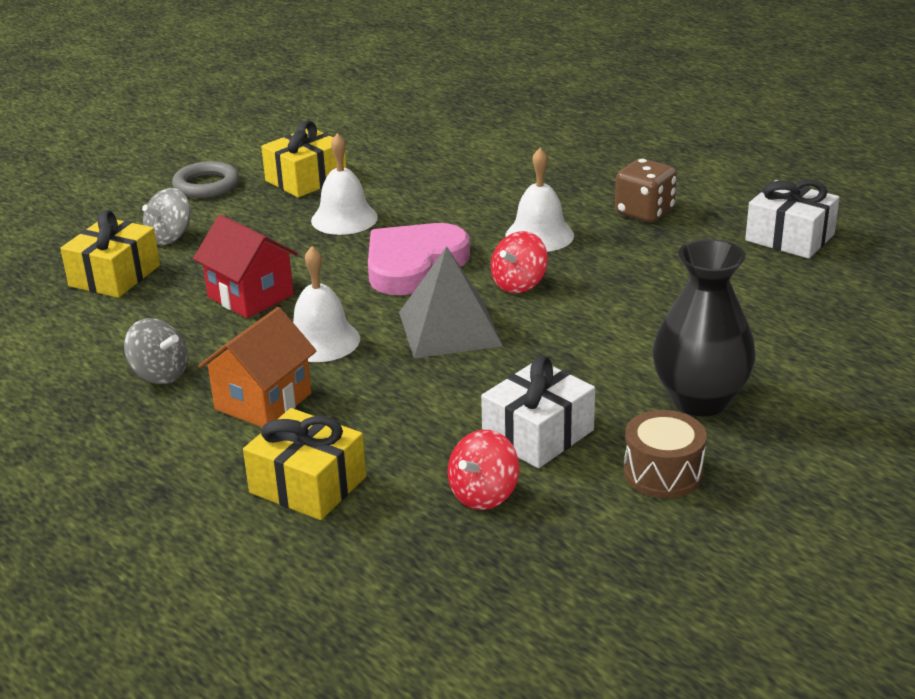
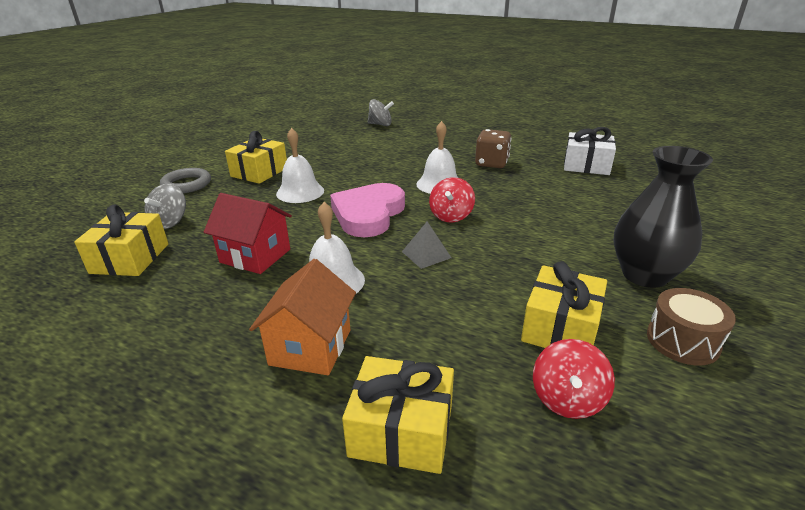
camera: 20 degrees left, 0 degrees up
grey spinning top [124,318,187,384] -> grey spinning top moved to [368,99,394,126]
grey pyramid [399,247,503,358] -> grey pyramid [402,222,452,269], size x0.53
white gift [481,356,595,468] -> yellow gift [521,261,607,348]

